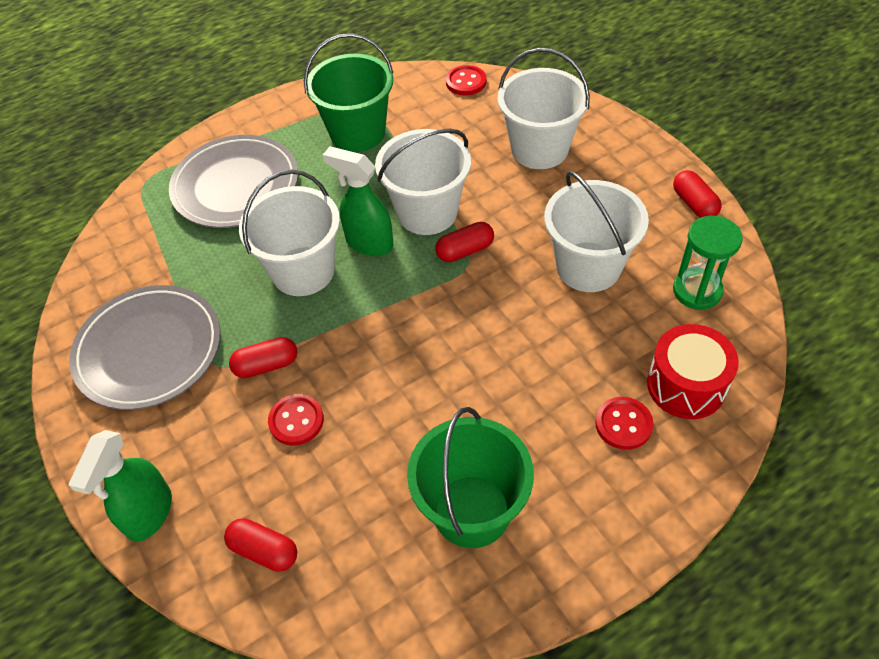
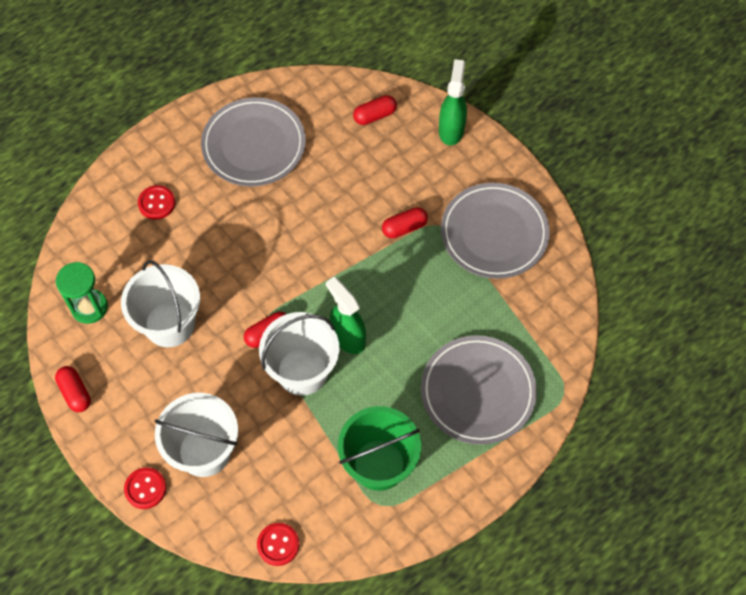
camera: 170 degrees right, 10 degrees up
red capsule [224,518,297,572] -> red capsule turned 45 degrees counterclockwise [353,95,397,125]
white bucket [239,169,340,296] -> none
red button [268,394,324,446] -> red button moved to [124,467,166,509]
green spray bottle [323,146,393,256] -> green spray bottle turned 150 degrees counterclockwise [326,277,366,354]
green bucket [407,407,534,548] -> grey plate [201,97,306,186]
red drum [647,324,739,419] -> none

